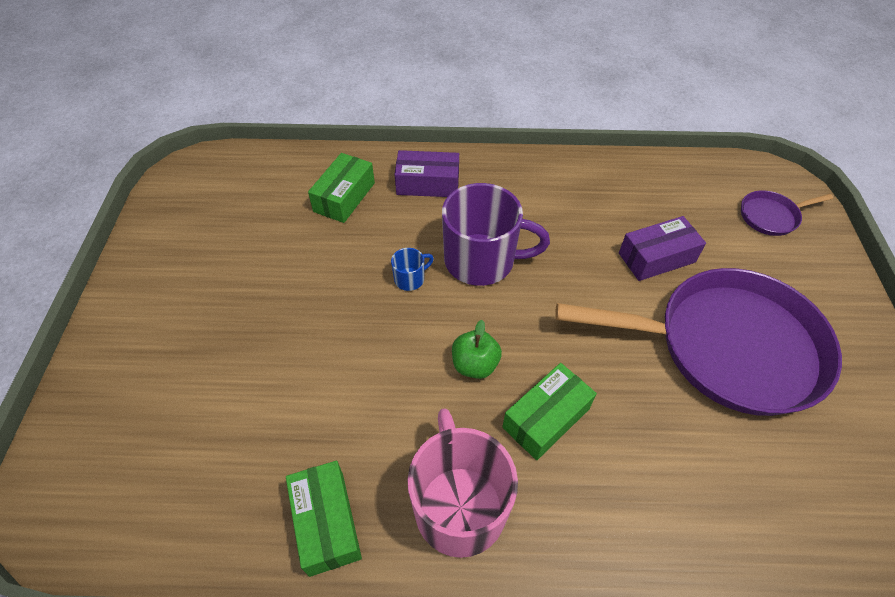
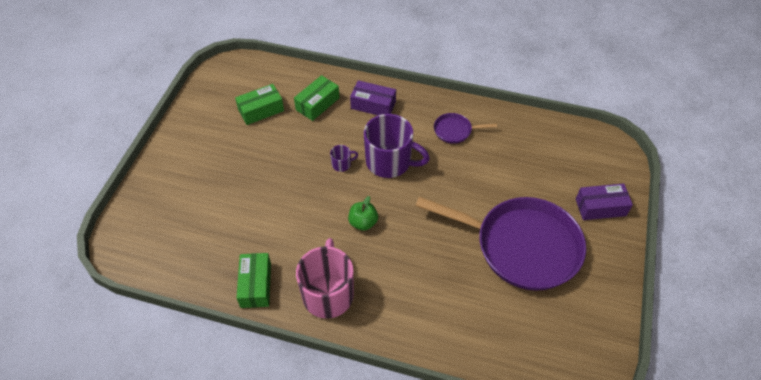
camera: 15 degrees right, 0 degrees up
blue mug [391,248,434,291] -> purple mug [330,145,358,172]
green box [502,363,597,460] -> green box moved to [235,84,284,125]
purple box [619,216,706,281] -> purple box moved to [576,183,633,220]
purple pan [741,190,833,236] -> purple pan moved to [434,113,497,144]

